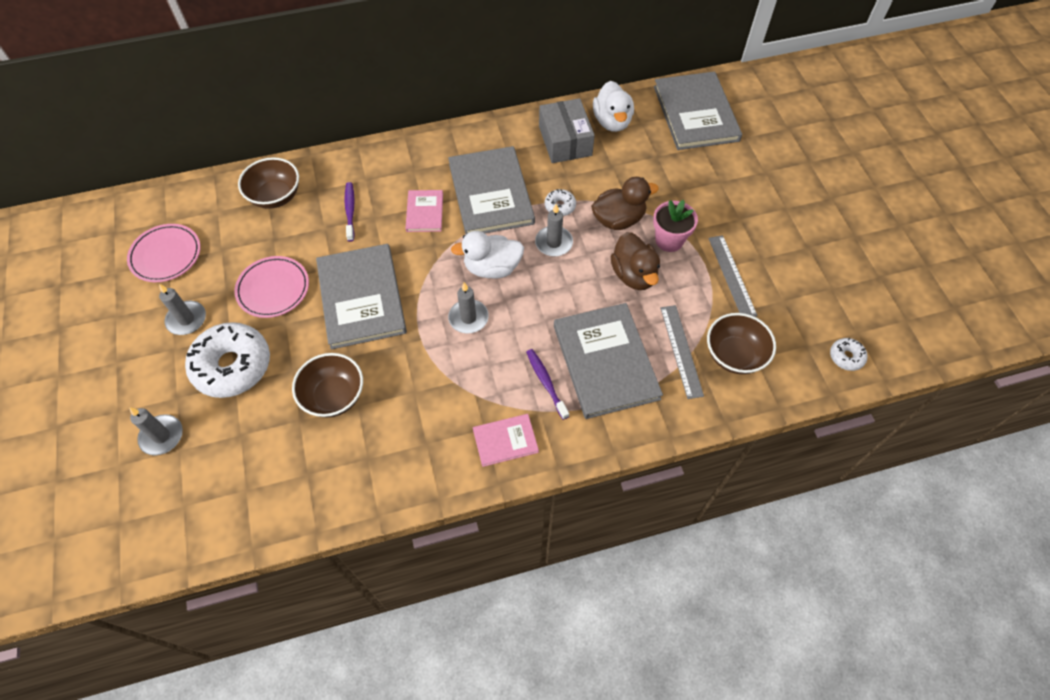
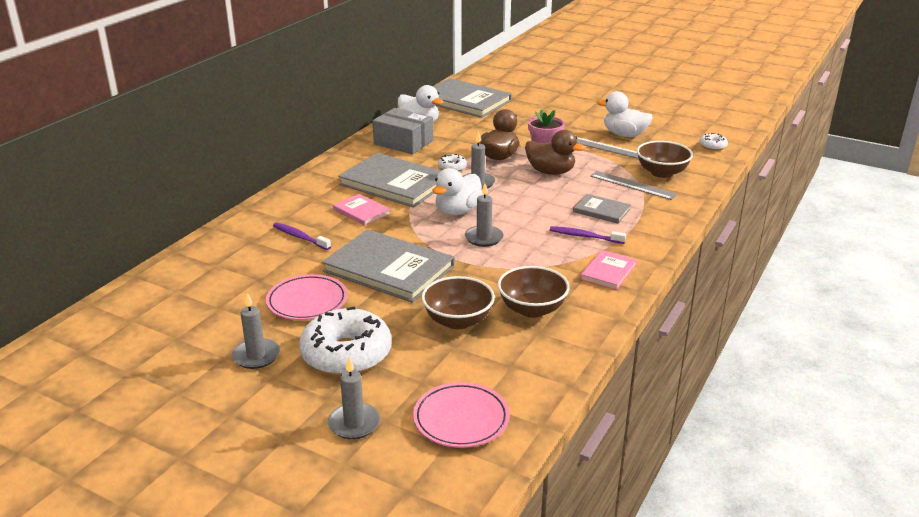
camera: 45 degrees left, 30 degrees down
pink plate [127,224,201,282] -> pink plate moved to [413,382,510,448]
brown bowl [238,157,299,209] -> brown bowl moved to [498,266,570,318]
grey book [554,303,663,419] -> grey book [573,194,631,224], size x0.50
none -> white duck [597,91,653,137]

